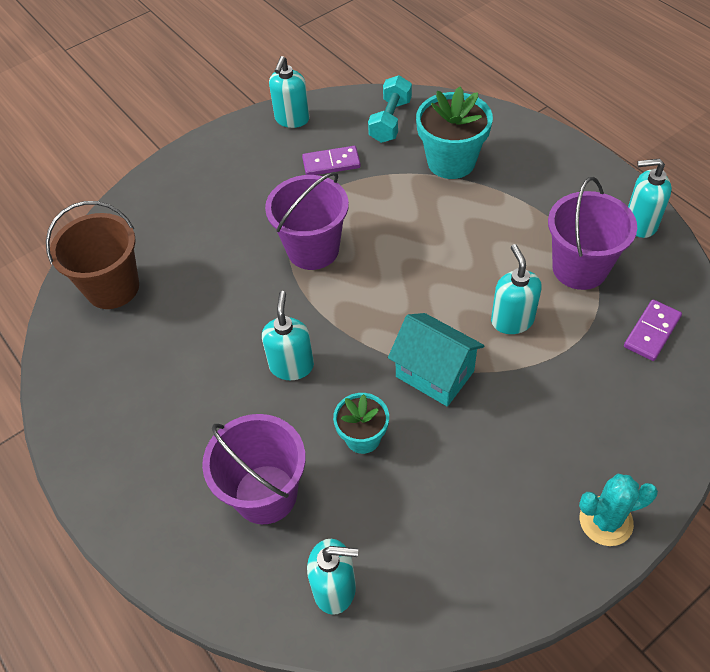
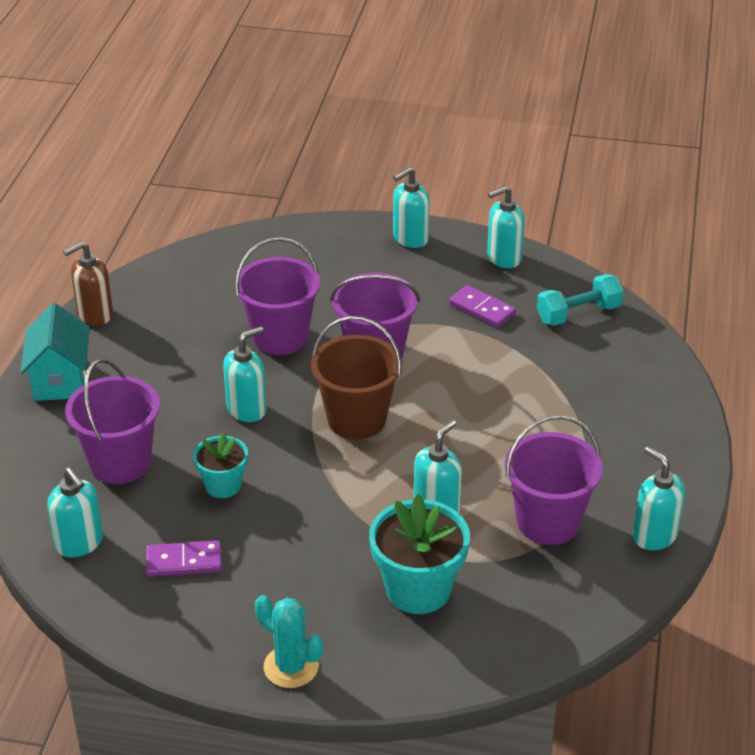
camera: 45 degrees right, 15 degrees down
brown bucket [46,201,139,309] -> brown bucket moved to [311,316,402,439]
turquoise house [388,313,485,407] -> turquoise house moved to [20,303,90,401]
turquoise flower pot [416,87,493,179] -> turquoise flower pot moved to [369,494,470,614]
purple domino [624,299,682,361] -> purple domino moved to [146,540,222,577]
none -> brown soap dispenser [63,241,113,326]
none -> purple bucket [235,237,320,355]
none -> turquoise soap dispenser [393,167,430,248]

